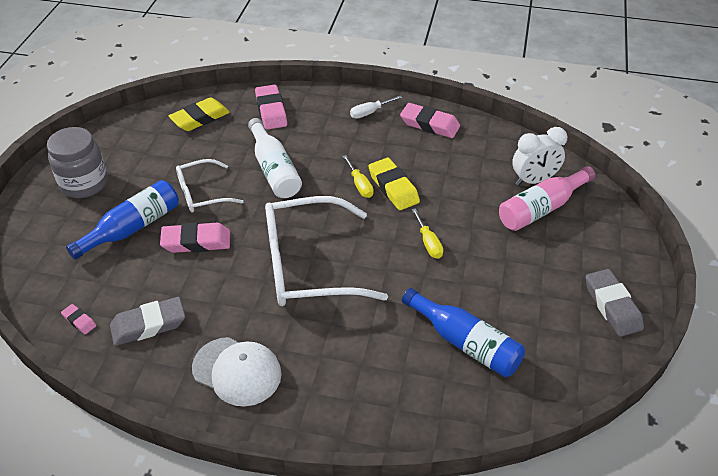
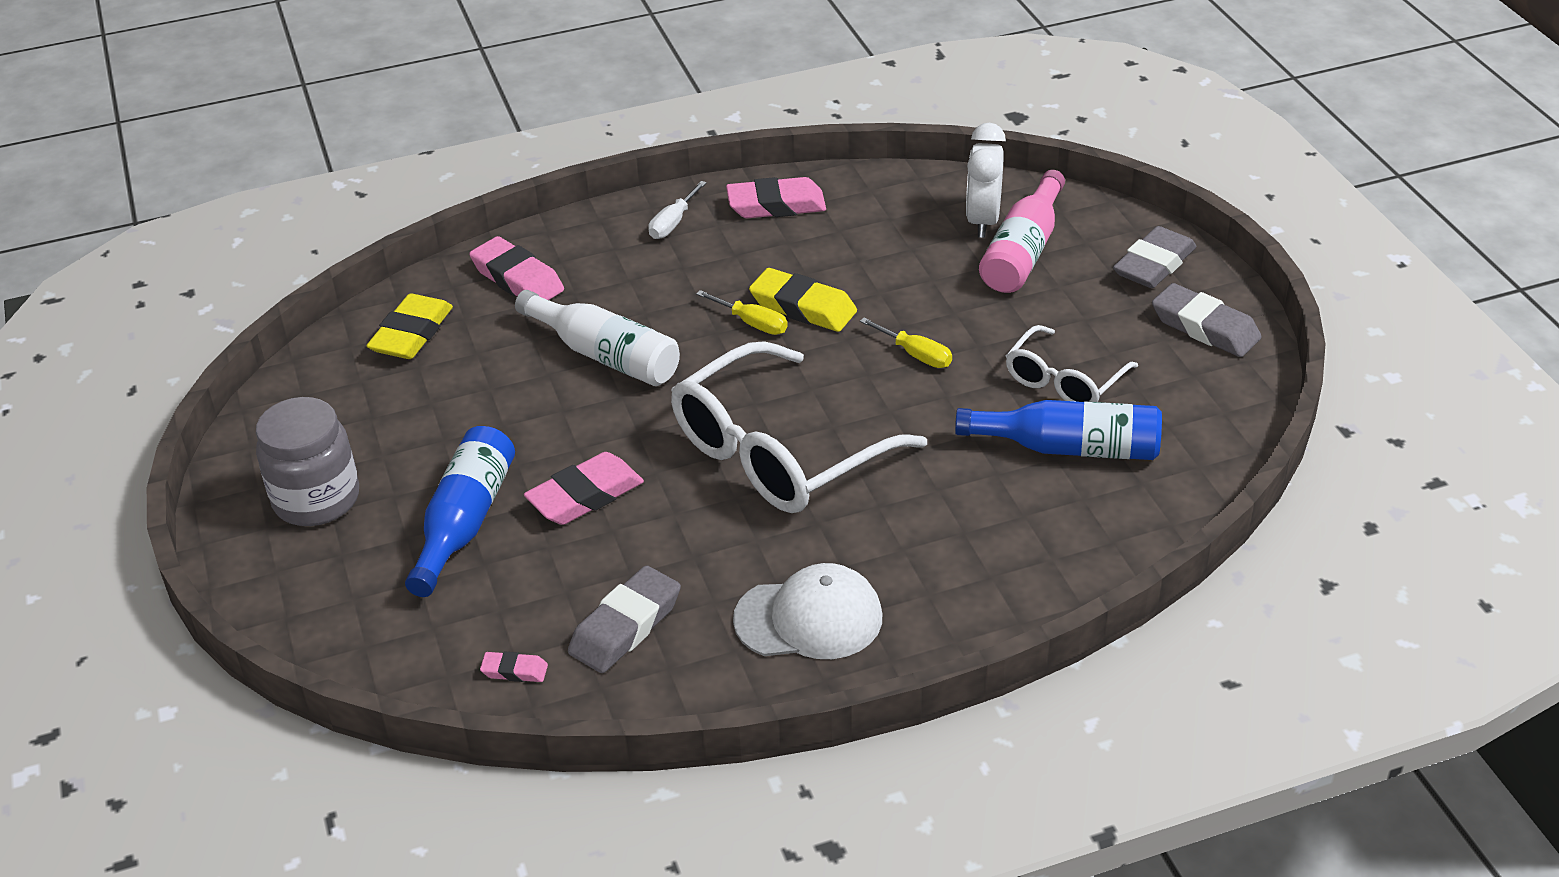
camera: 30 degrees left, 5 degrees down
white glasses [176,159,244,212] -> white glasses moved to [1006,325,1138,402]
white clock [512,127,567,186] -> white clock turned 150 degrees clockwise [966,123,1006,238]
none -> grey eraser [1113,226,1196,288]

